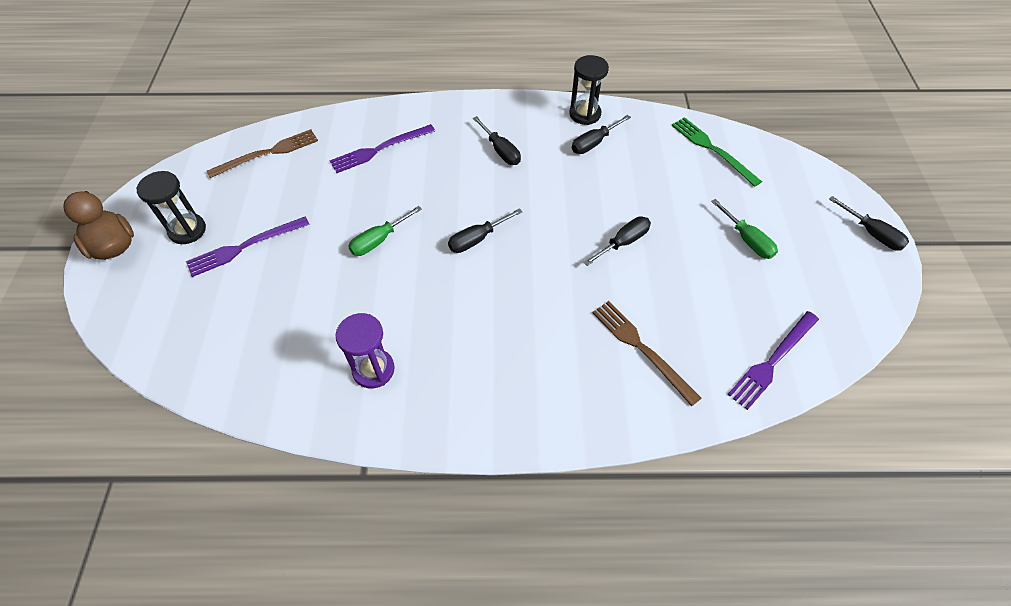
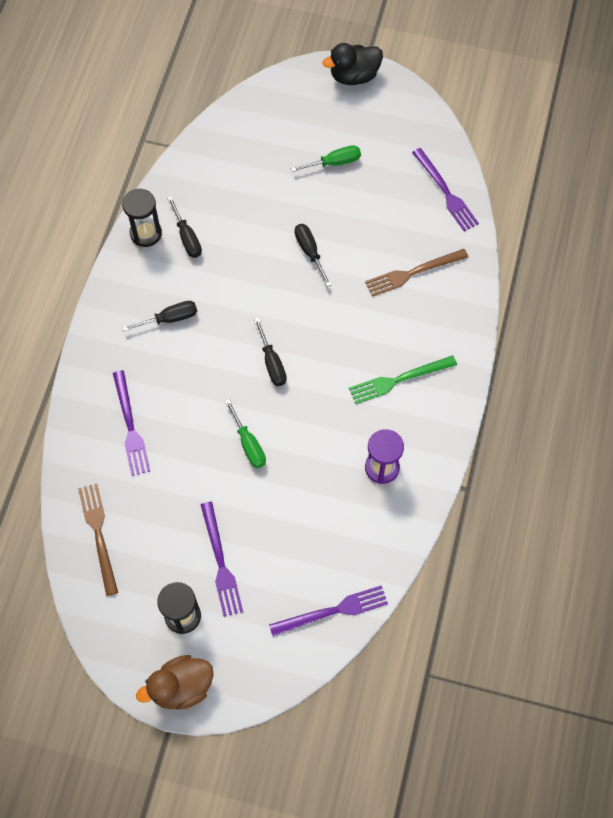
camera: 75 degrees left, 10 degrees up
green fork [672,117,762,187] -> green fork moved to [349,355,457,404]
black screwdriver [829,196,909,251] -> black duck [322,43,383,85]
none -> purple fork [269,585,388,636]

